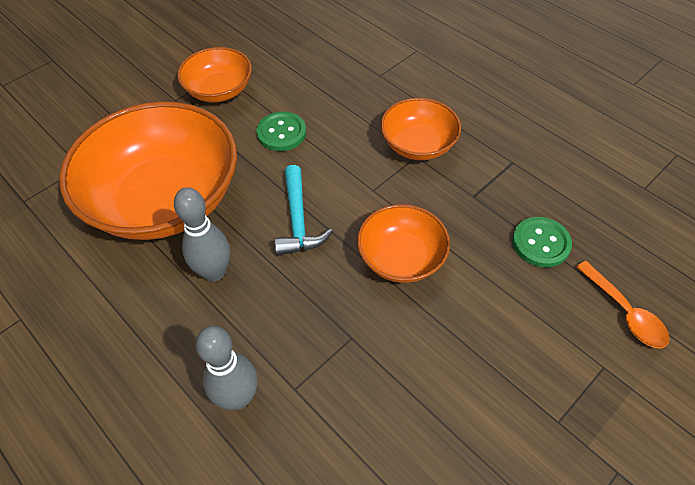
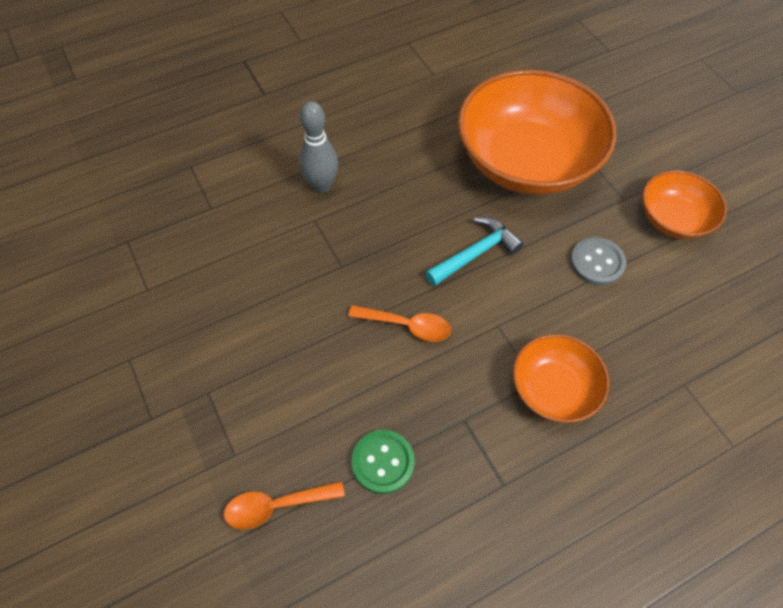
camera: 105 degrees right, 5 degrees up
grey bowling pin [174,187,230,282] -> none
green button [257,112,306,151] -> grey button [570,237,626,286]
turquoise hammer [274,165,333,256] -> turquoise hammer turned 135 degrees clockwise [425,217,523,286]
orange bowl [357,204,450,283] -> orange spoon [348,305,451,342]

